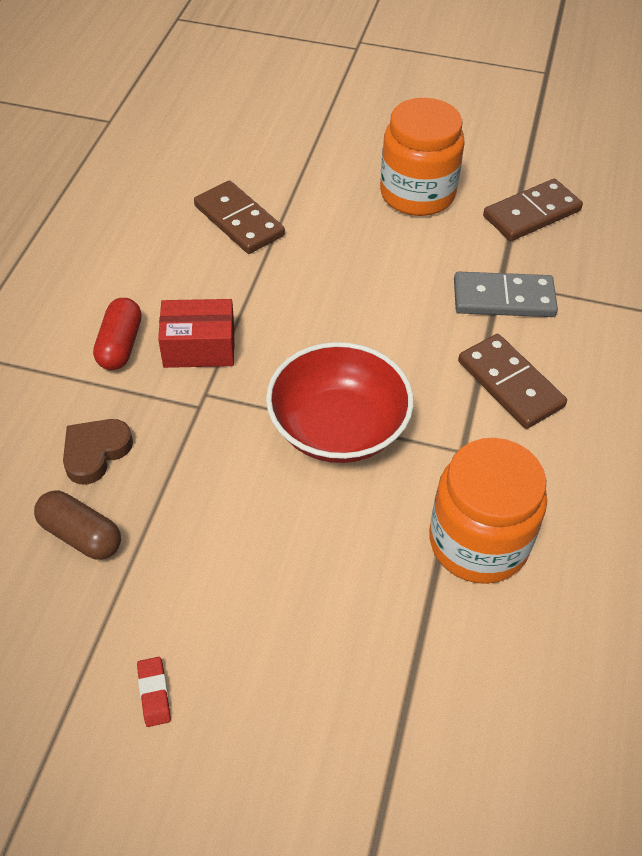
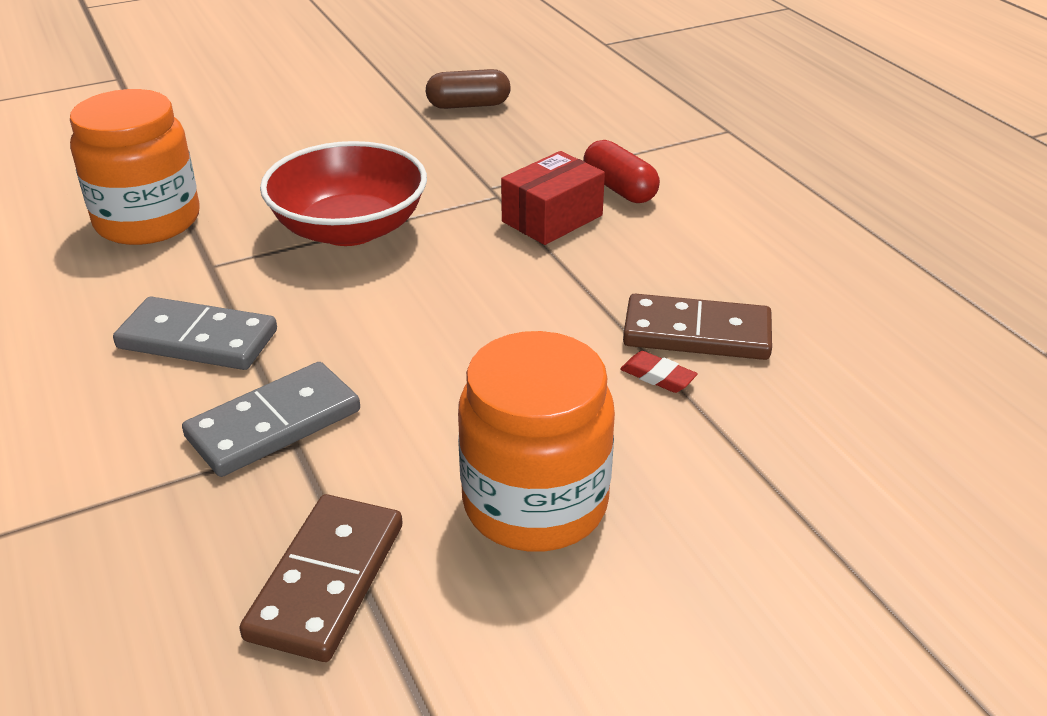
camera: 140 degrees right, 15 degrees down
brown heart [63,419,133,485] -> none
red eraser [137,657,171,727] -> red eraser moved to [620,351,698,393]
brown domino [458,334,567,429] -> grey domino [113,297,277,370]

